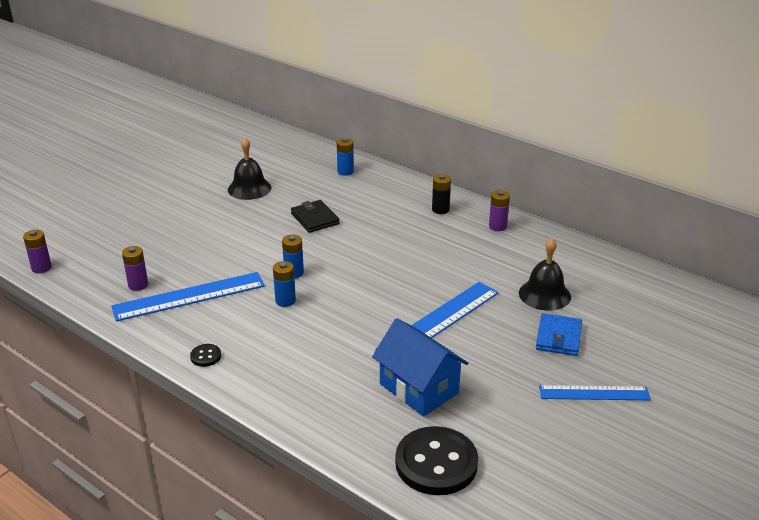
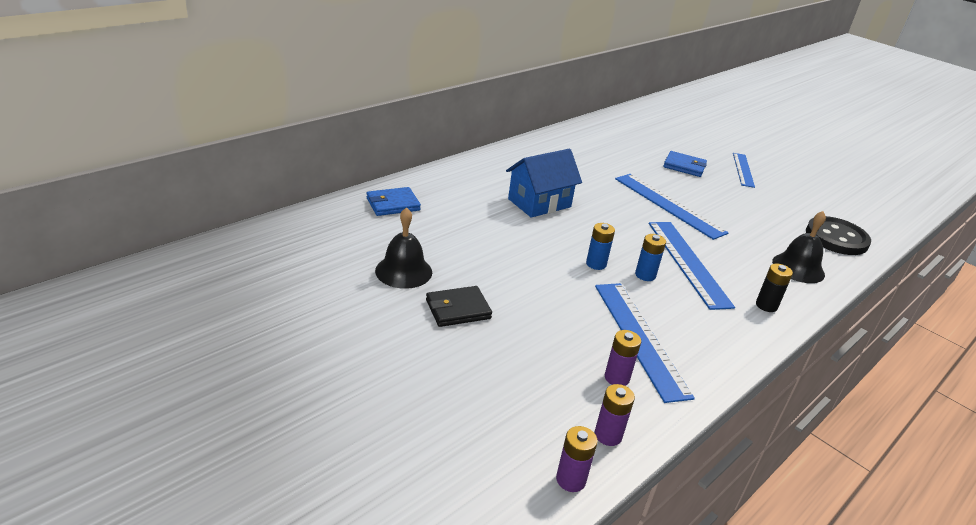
camera: 85 degrees left, 0 degrees up
black button [190,344,221,367] -> none
black wallet [291,200,340,233] -> black wallet moved to [426,286,492,327]
blue battery [337,138,354,176] -> blue wallet [367,187,421,216]
blue house [372,318,468,416] -> blue house moved to [506,149,582,218]
black battery [432,174,451,214] -> black battery moved to [756,264,793,312]
purple battery [489,190,510,231] -> purple battery moved to [595,384,635,446]
black bell [519,238,571,311] -> black bell moved to [772,211,826,283]
none -> blue ruler [649,222,735,310]

